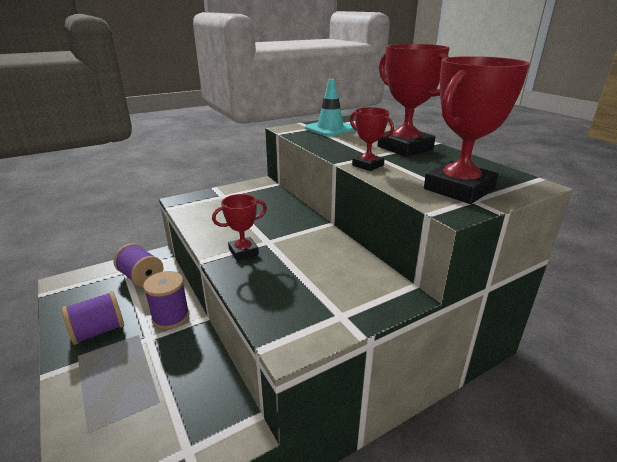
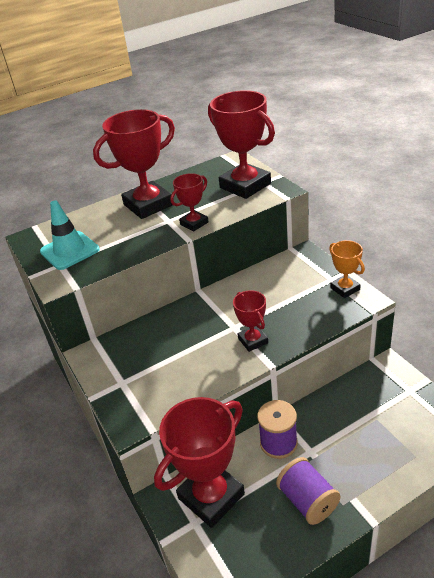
camera: 85 degrees left, 10 degrees up
purple spool [114,243,164,287] -> red trophy [154,397,245,528]
none -> orange trophy [329,240,365,298]

